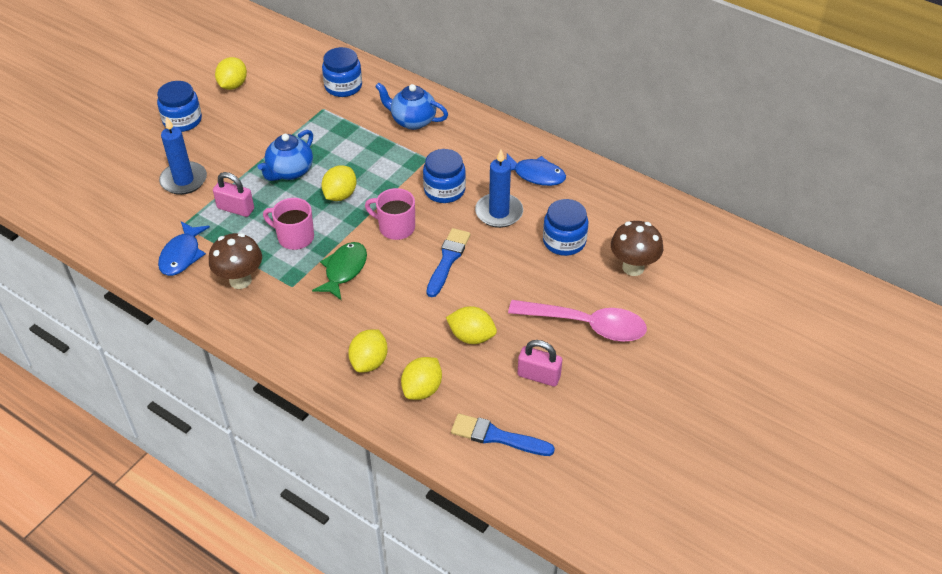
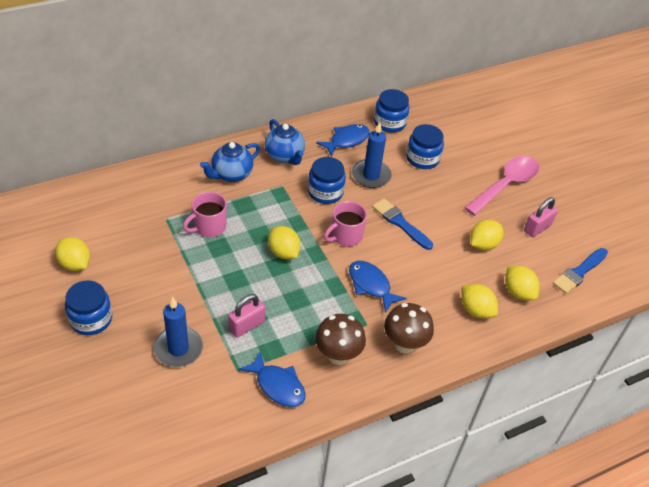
camera: 65 degrees left, 0 degrees up
blue teapot [258,130,313,181] -> blue teapot moved to [264,119,305,165]
pink mug [263,198,314,250] -> pink mug moved to [183,192,227,237]
green fish [312,242,367,300] -> blue fish [349,261,407,312]
blue jar [322,47,362,97] -> blue jar moved to [374,89,410,133]
brown mushroom [611,221,663,276] -> brown mushroom moved to [384,303,434,354]

